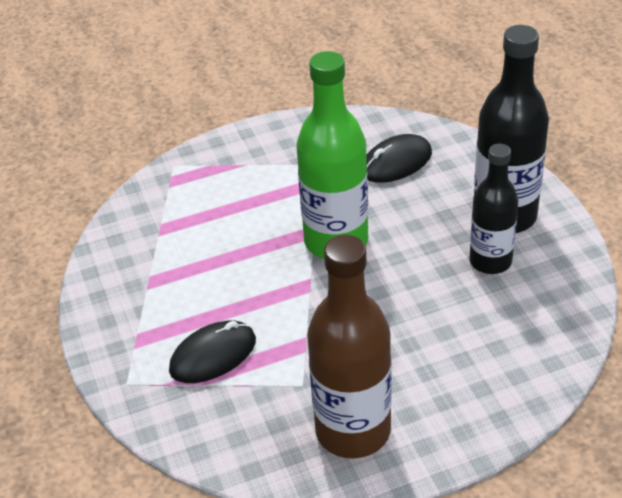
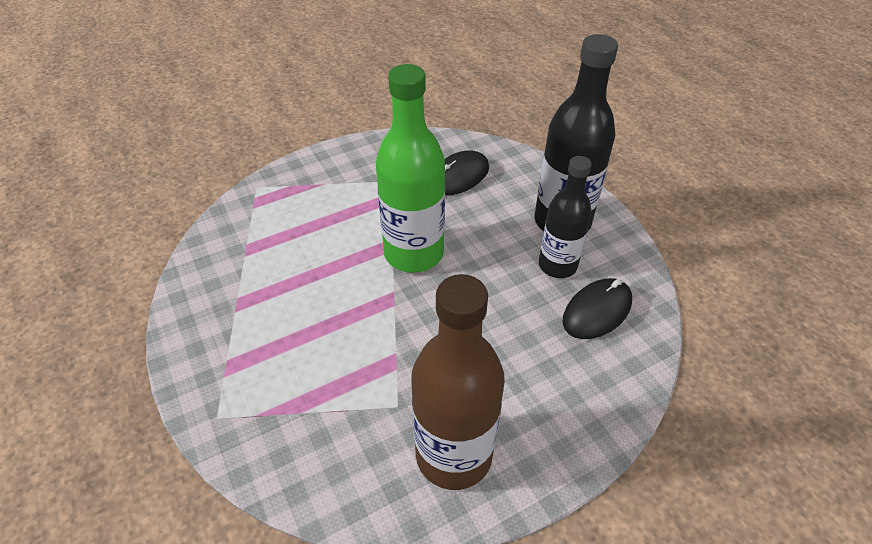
camera: 10 degrees left, 5 degrees up
black mouse [169,321,256,383] -> black mouse moved to [563,278,632,339]

